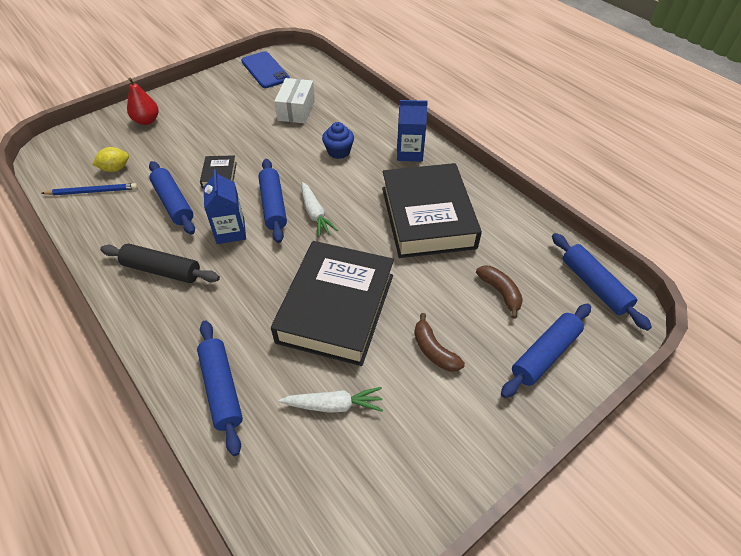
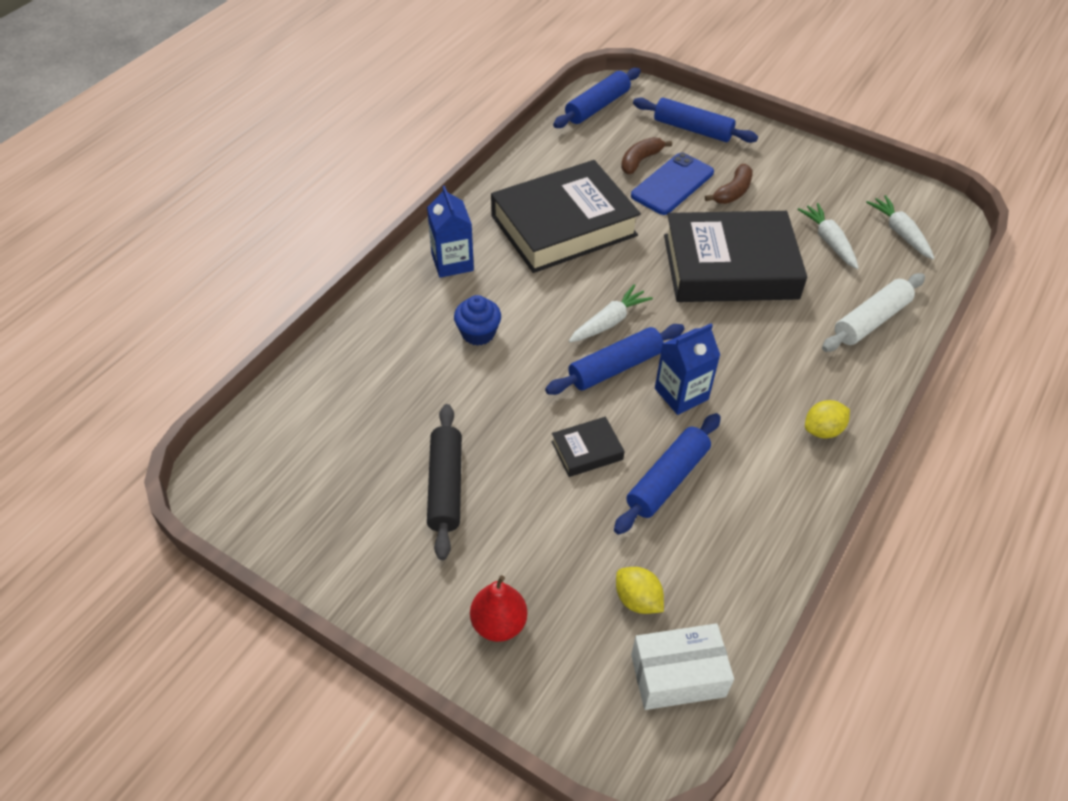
camera: 110 degrees left, 0 degrees up
blue pencil [41,183,138,195] -> none
black rolling pin [100,244,220,283] -> black rolling pin moved to [427,404,462,560]
blue rolling pin [197,321,243,456] -> white rolling pin [822,273,925,352]
blue phone [241,51,290,88] -> blue phone moved to [631,153,714,215]
white box [274,78,315,124] -> white box moved to [631,623,734,710]
none -> yellow lemon [805,400,850,438]
none -> white carrot [866,195,934,259]

